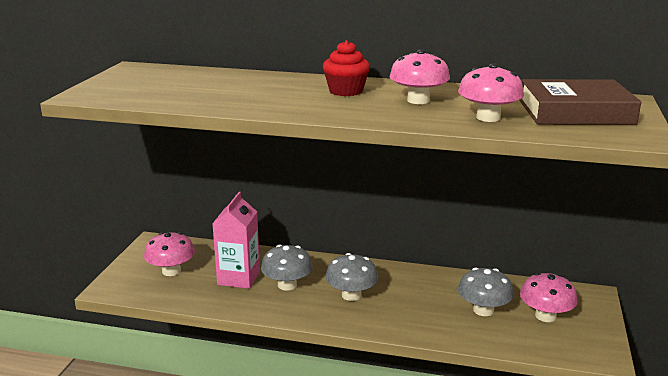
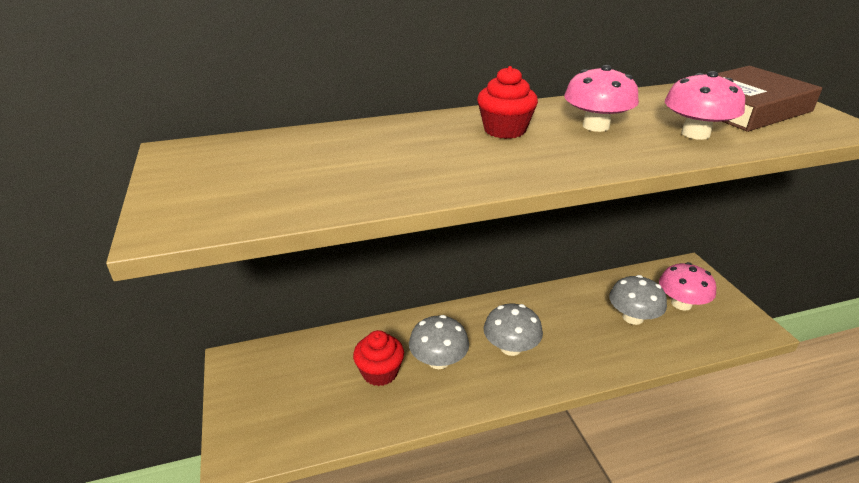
camera: 30 degrees left, 10 degrees up
pink mushroom [144,232,195,276] -> none
pink carton [212,192,260,289] -> red cupcake [353,330,404,386]

